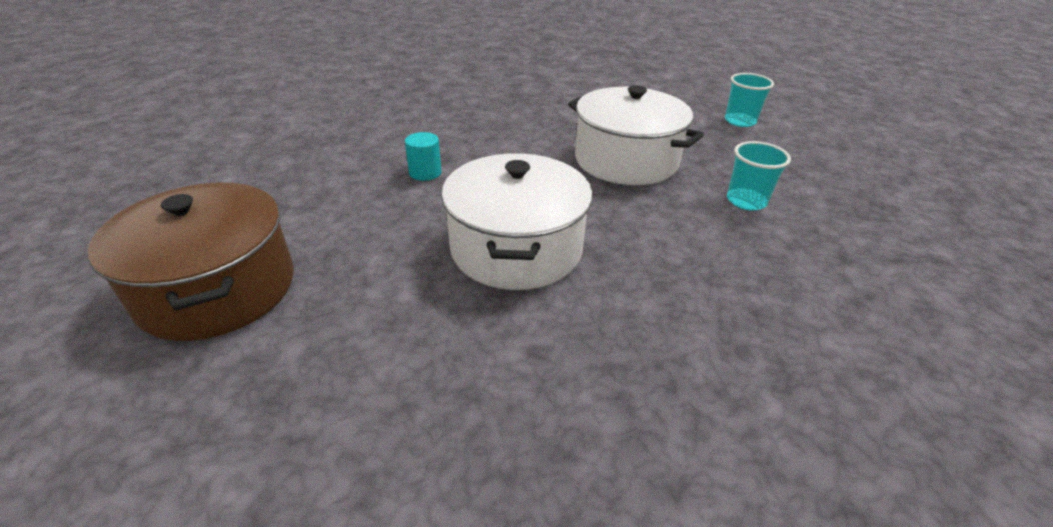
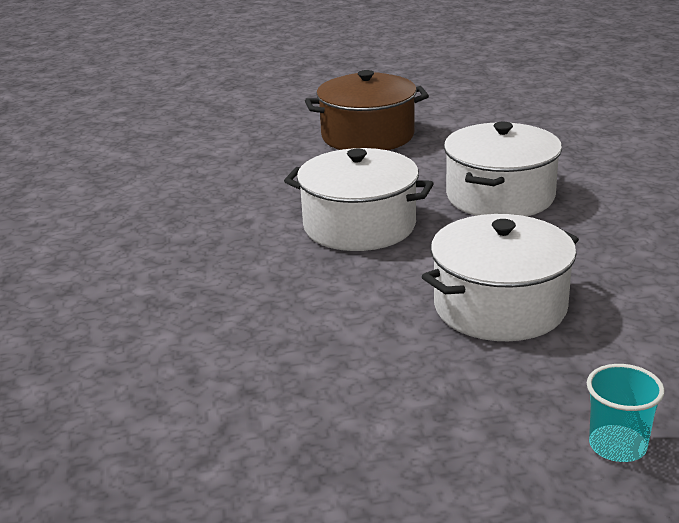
camera: 110 degrees right, 10 degrees down
turquoise cylinder [405,132,442,181] -> white pot [444,122,562,216]
turquoise cup [727,141,791,210] -> none

